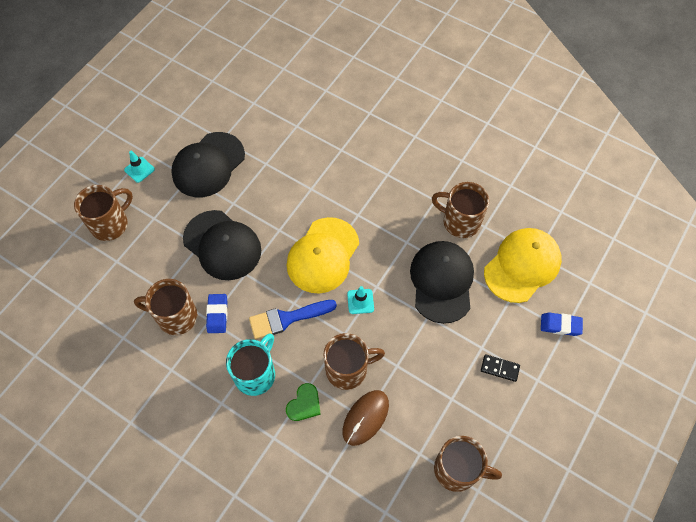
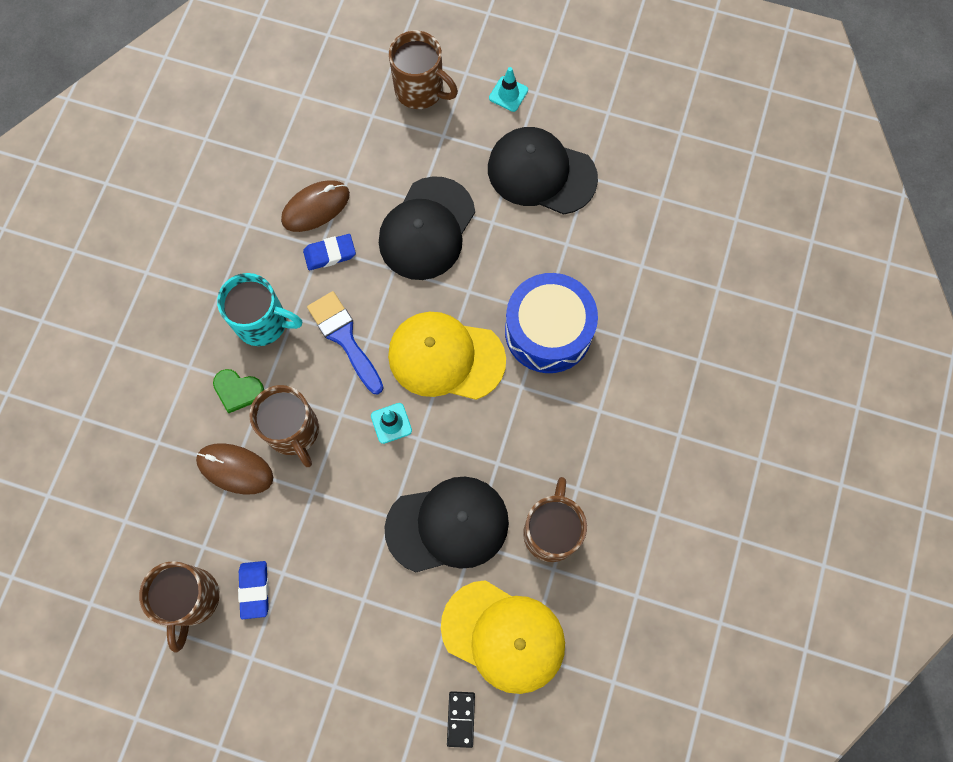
camera: 75 degrees right, 10 degrees up
brown mug [134,279,197,335] -> brown mouse [281,180,350,232]
black domino [481,354,520,382] -> black domino moved to [447,691,475,748]
blue eraser [541,313,583,336] -> blue eraser moved to [238,561,269,619]
none -> blue drum [505,273,598,373]

